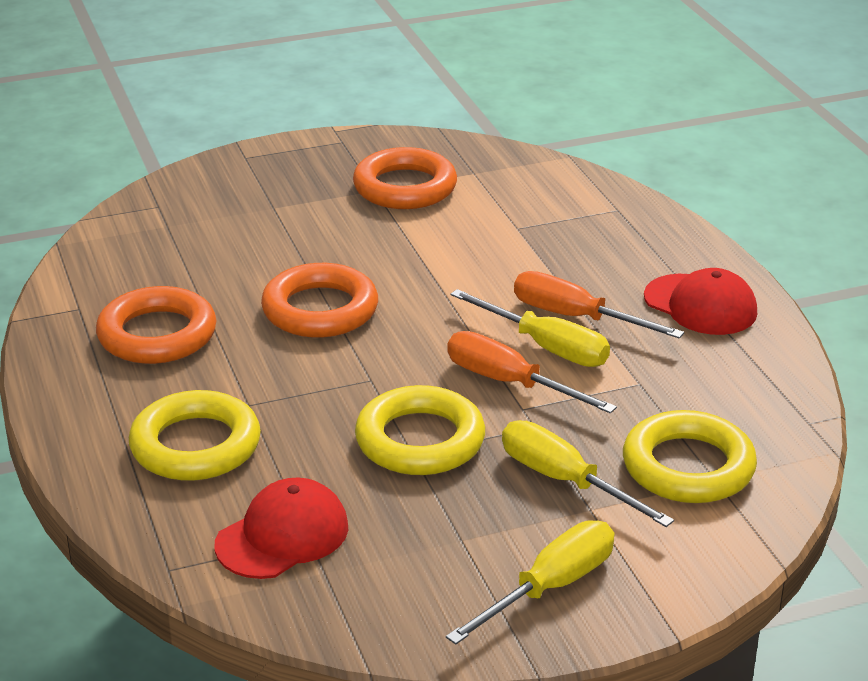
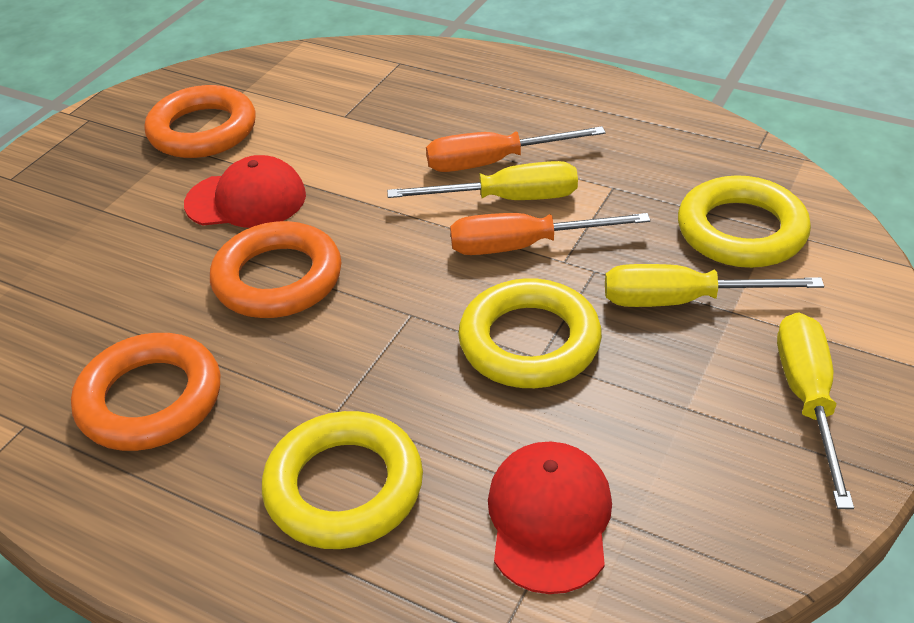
camera: 40 degrees left, 10 degrees up
red cap [644,268,757,335] -> red cap moved to [184,155,306,228]

